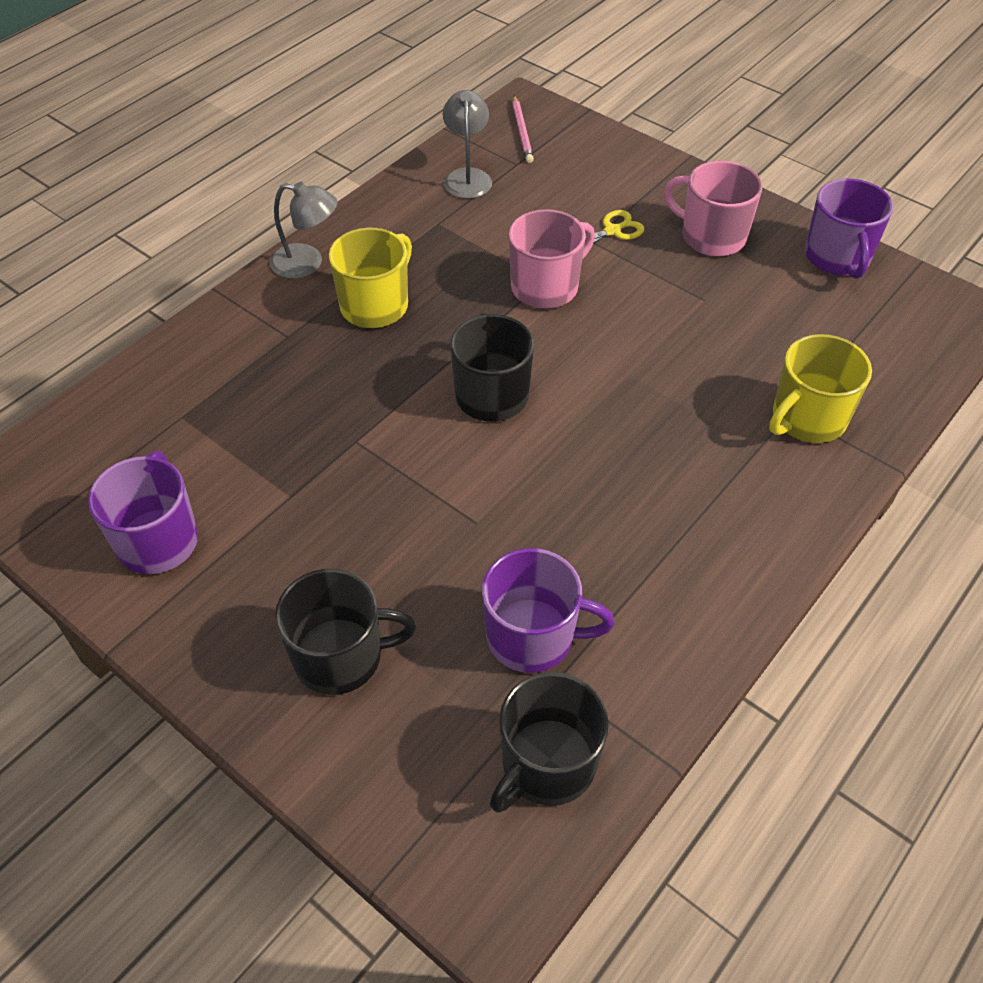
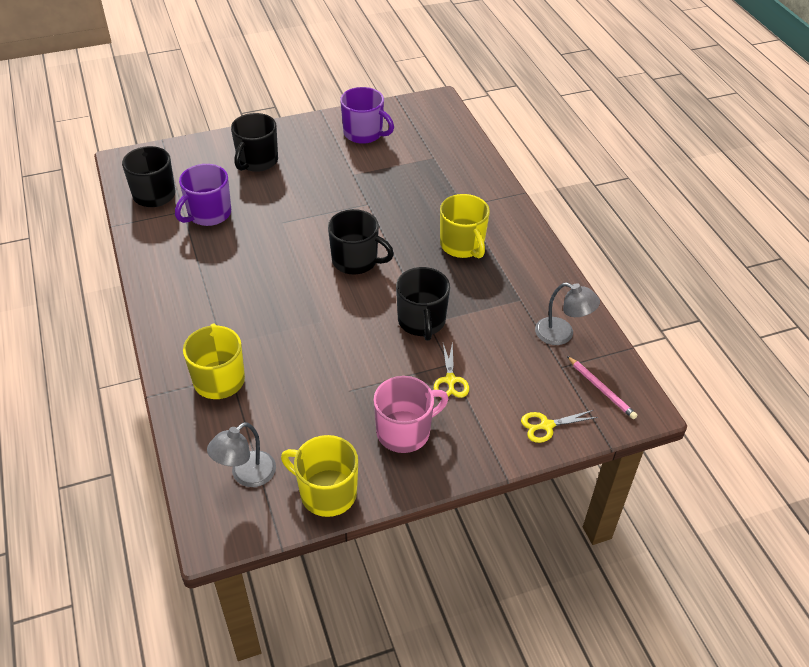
camera: 120 degrees right, 5 degrees down
grey lamp [270,182,337,279] -> grey lamp moved to [207,422,276,487]
pink mug [509,209,595,309] -> black mug [396,267,450,341]
pink pencil [512,96,534,163] -> pink pencil turned 150 degrees counterclockwise [567,356,637,419]
purple mug [805,178,893,279] -> yellow mug [281,435,358,517]
none -> yellow scissors [521,410,598,443]

